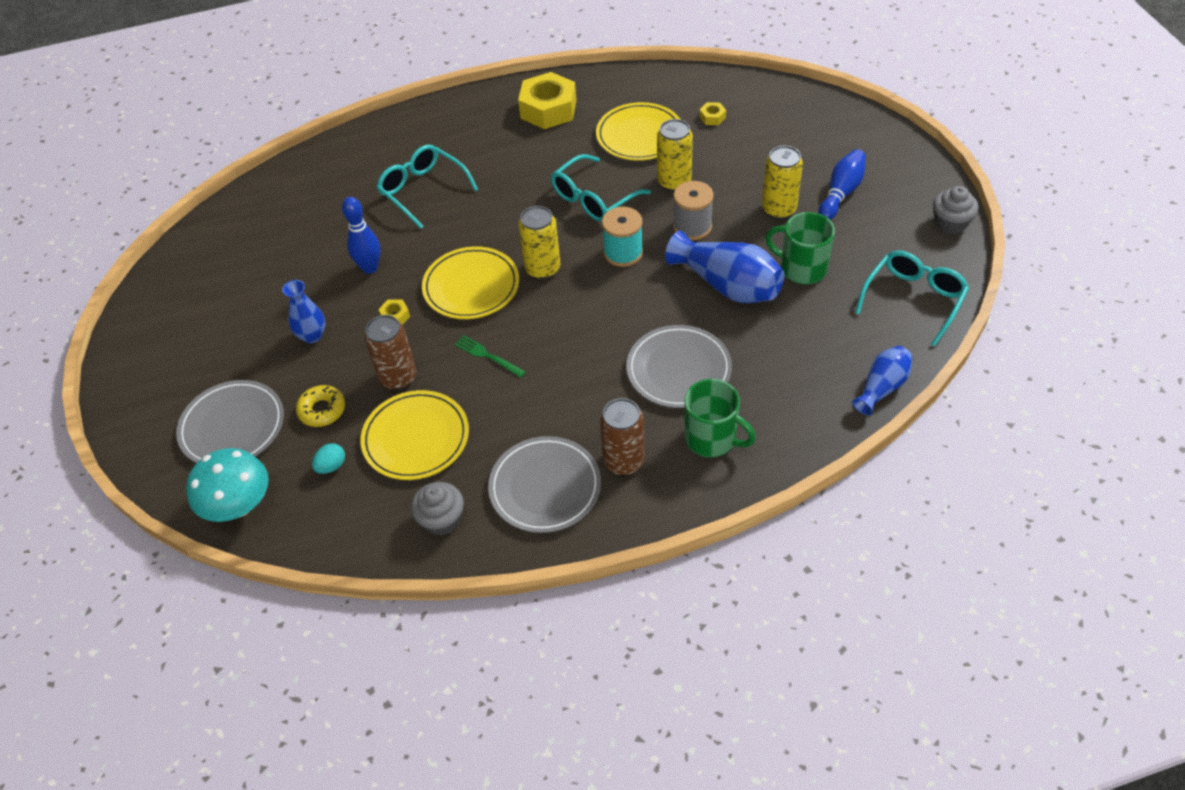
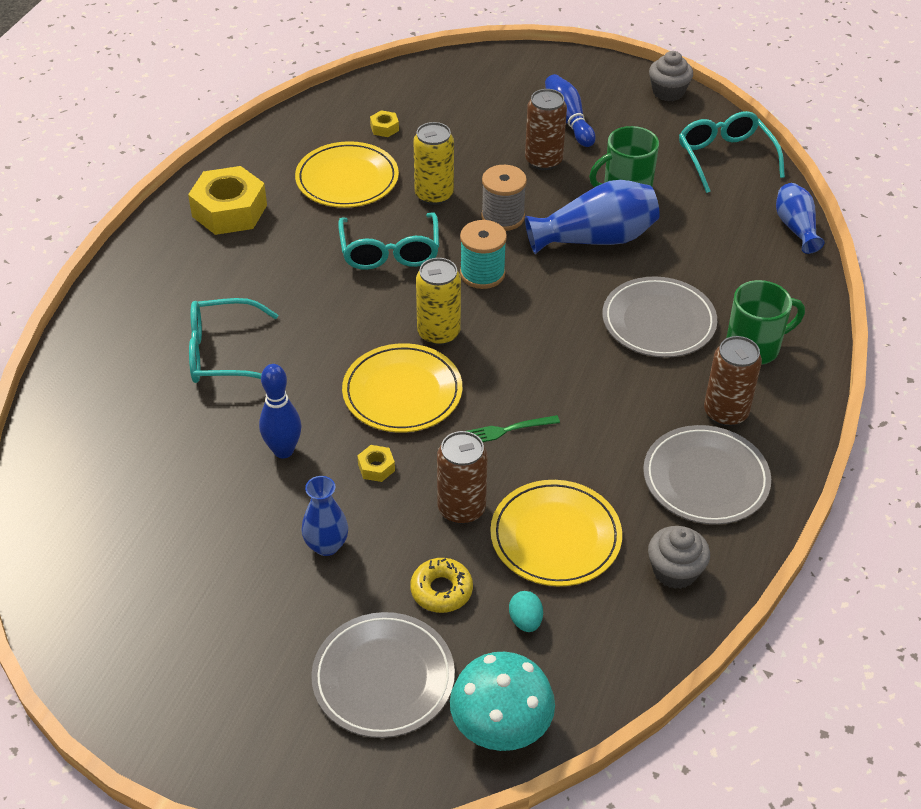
camera: 55 degrees left, 5 degrees down
yellow can [762,145,803,219] -> brown can [525,89,567,170]

